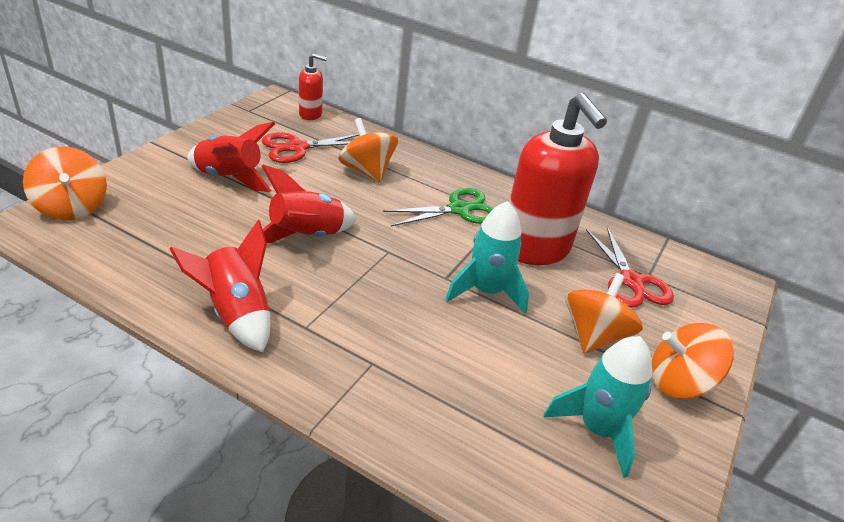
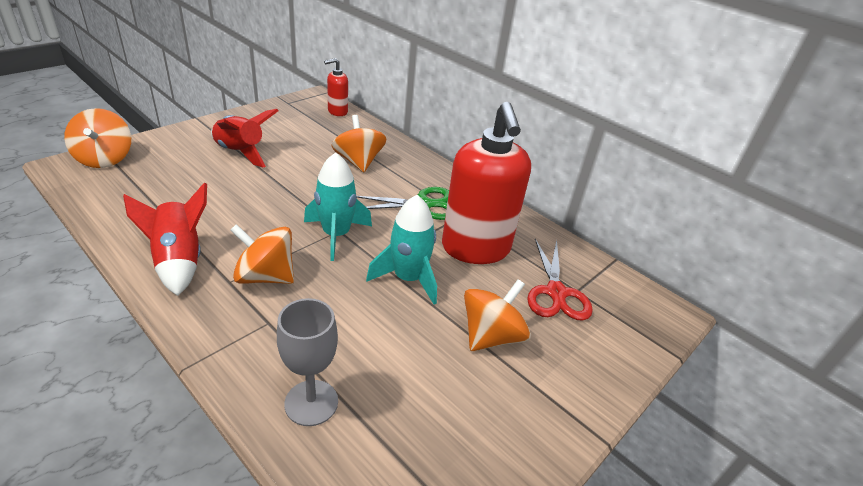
camera: 15 degrees right, 0 degrees up
red scissors [262,132,359,163] -> none
red rocket [262,164,357,243] -> none
red soap dispenser [299,53,327,120] -> red soap dispenser turned 135 degrees clockwise [324,58,348,116]
turquoise rocket [544,336,652,478] -> turquoise rocket moved to [304,152,372,261]
orange spinning top [652,323,734,399] -> orange spinning top moved to [230,224,294,284]
none -> grey goblet [277,298,338,426]

